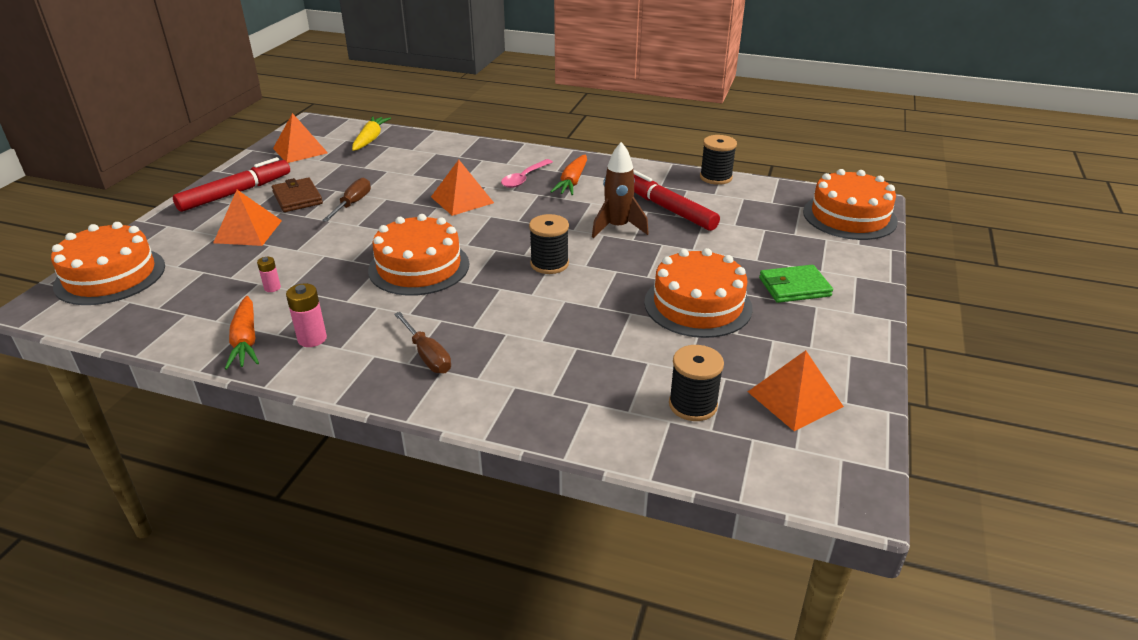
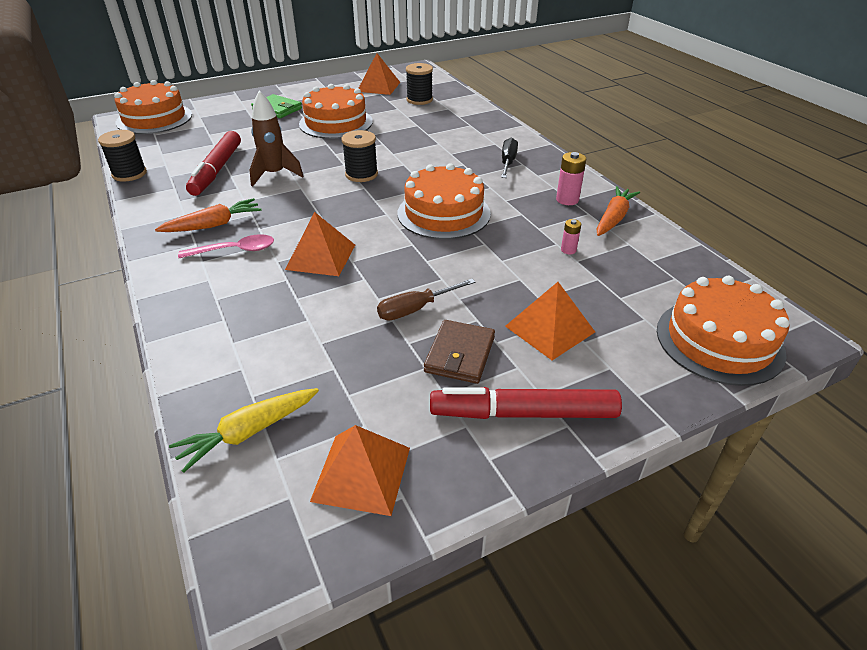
camera: 135 degrees left, 5 degrees up
brown screwdriver [394,312,451,373] -> black screwdriver [501,137,518,178]

